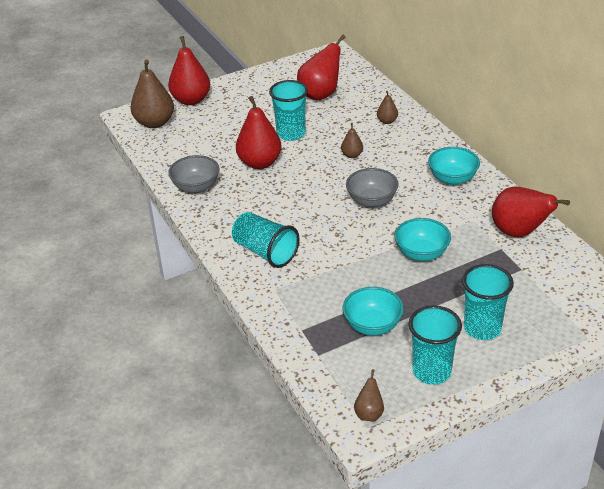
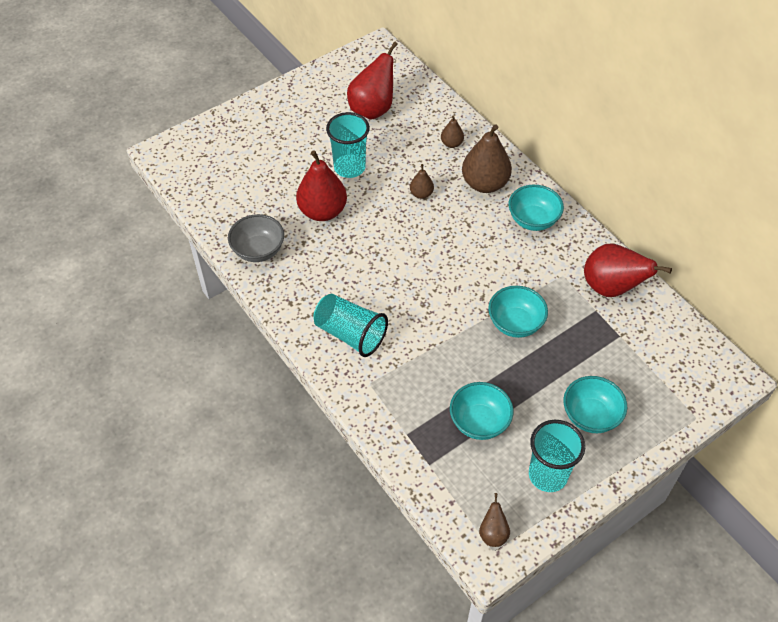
camera: 10 degrees left, 15 degrees up
brown pear [130,60,174,128] -> brown pear moved to [462,124,512,193]
red pear [168,36,210,105] -> none
grey bowl [346,168,399,208] -> none
turquoise cup [462,264,514,340] -> turquoise bowl [563,376,627,433]

